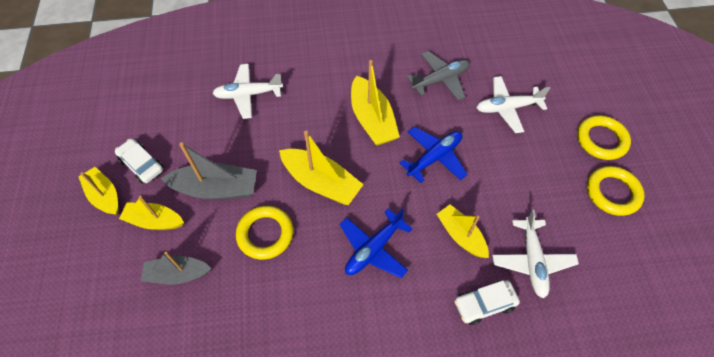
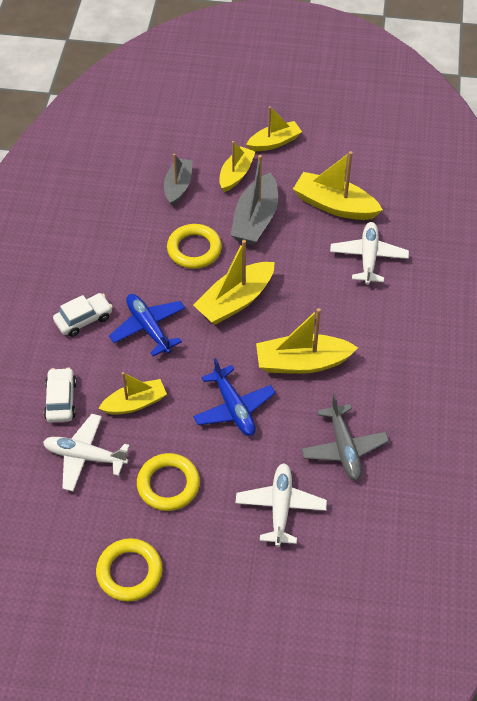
camera: 105 degrees right, 5 degrees down
white car [115,139,163,184] -> white car moved to [53,293,113,337]
yellow ring [577,115,631,160] -> yellow ring moved to [137,453,200,511]
none -> yellow boat [293,151,383,220]

